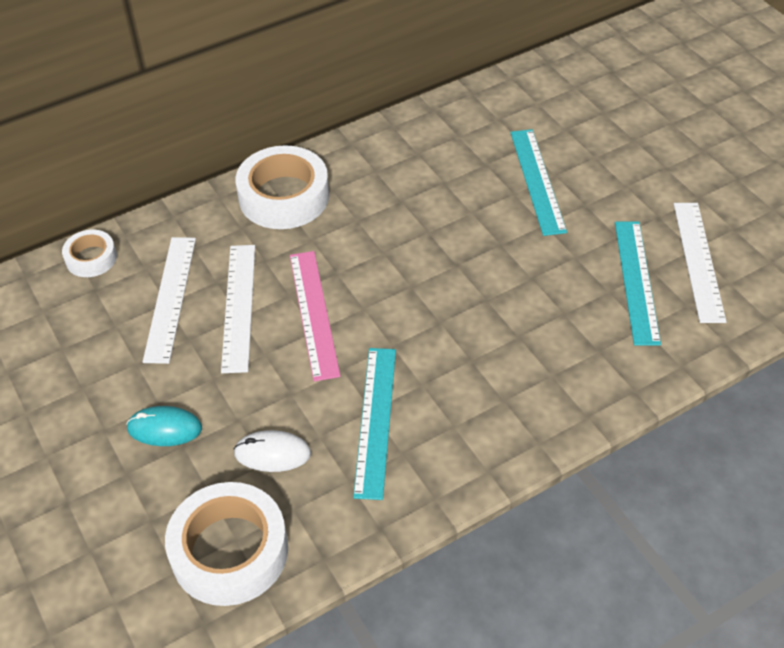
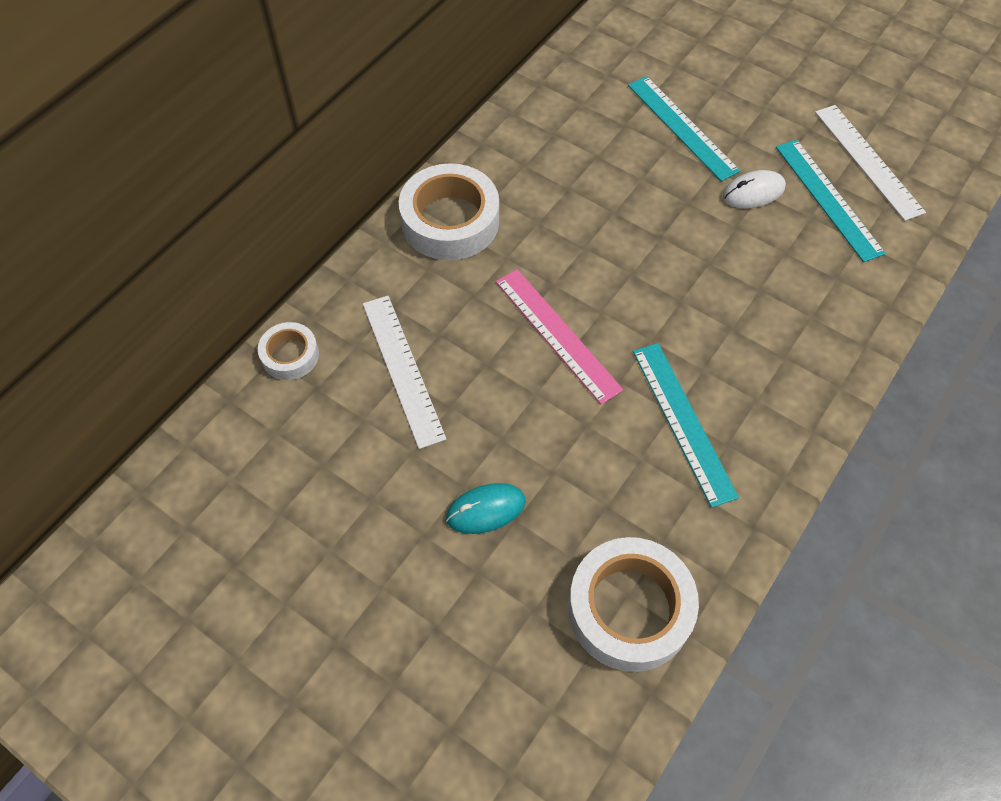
camera: 25 degrees left, 10 degrees up
white ruler [221,245,255,373] -> none
white mouse [233,430,311,472] -> white mouse moved to [722,170,786,208]

